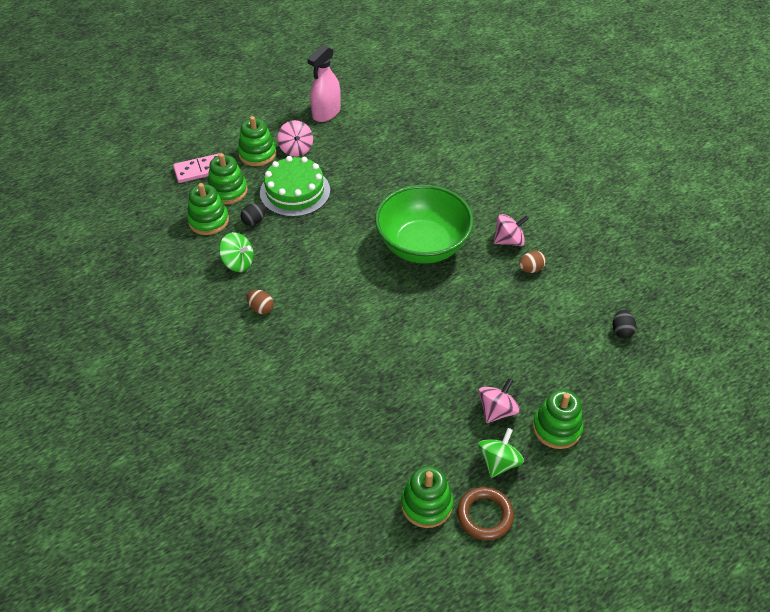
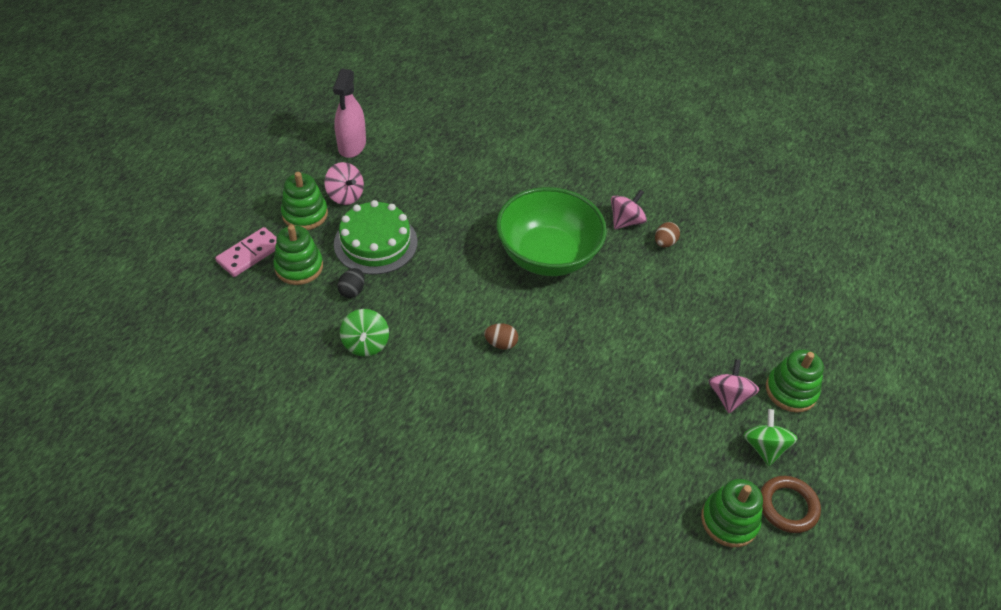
camera: 30 degrees left, 0 degrees up
green stacking toy [187,183,229,235] -> none
green spinning top [219,232,254,272] -> green spinning top turned 90 degrees clockwise [340,309,389,357]
brown egg [247,290,274,314] -> brown egg moved to [484,323,518,350]
black egg [613,310,636,339] -> none

